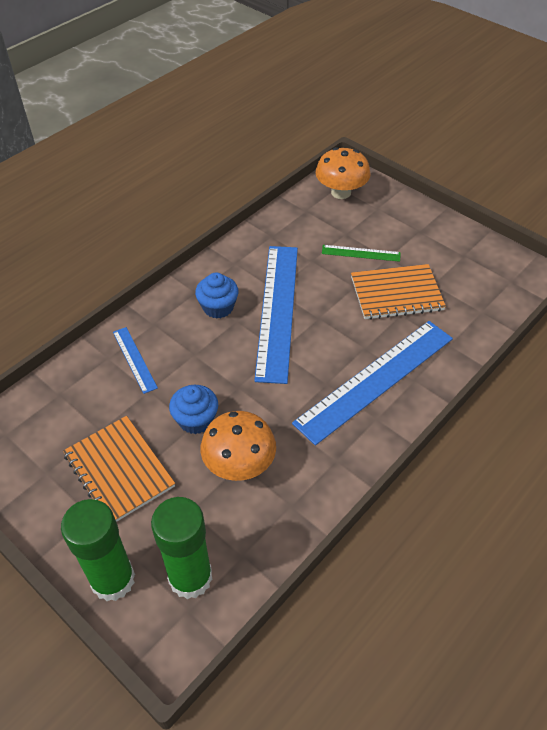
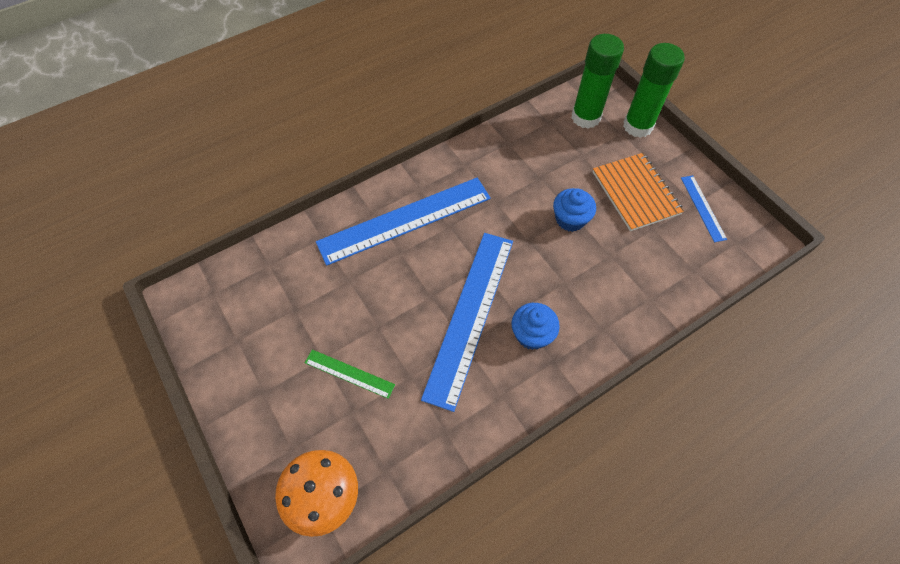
camera: 165 degrees left, 10 degrees up
blue ruler [113,327,158,394] -> blue ruler moved to [681,175,727,242]
orange mushroom [200,411,276,481] -> none
orange notebook [351,264,446,320] -> none

